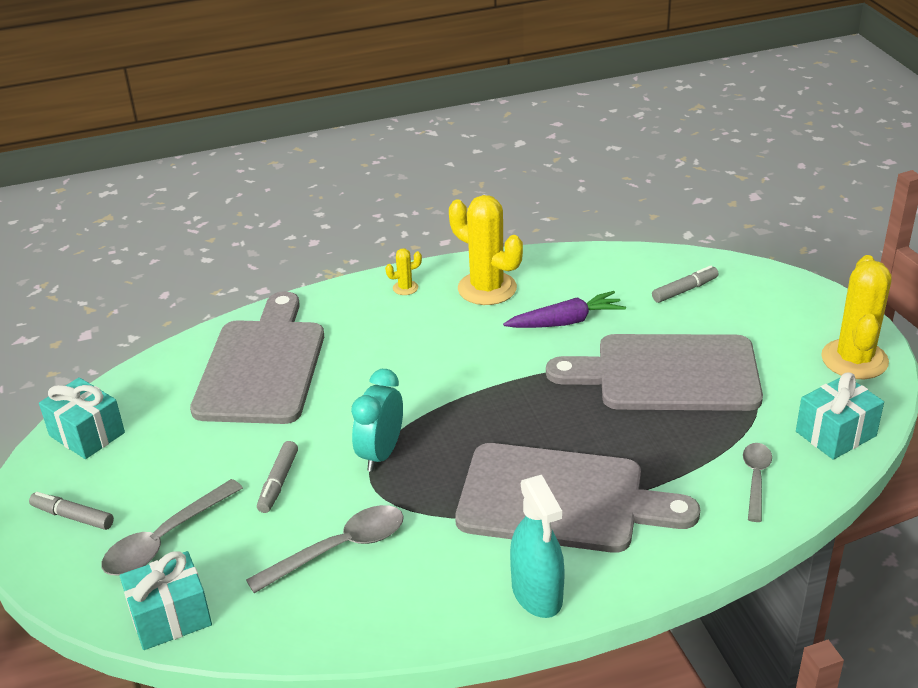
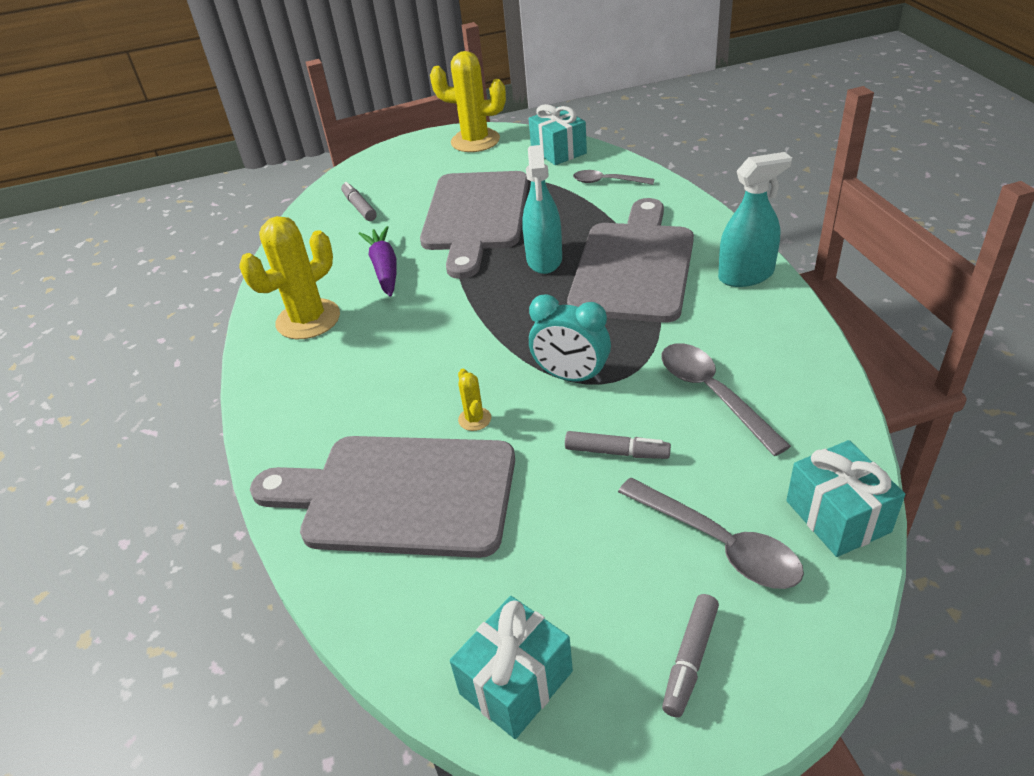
camera: 85 degrees left, 5 degrees up
yellow cactus [385,249,422,295] -> yellow cactus moved to [458,369,491,431]
none -> turquoise spray bottle [522,145,562,274]

